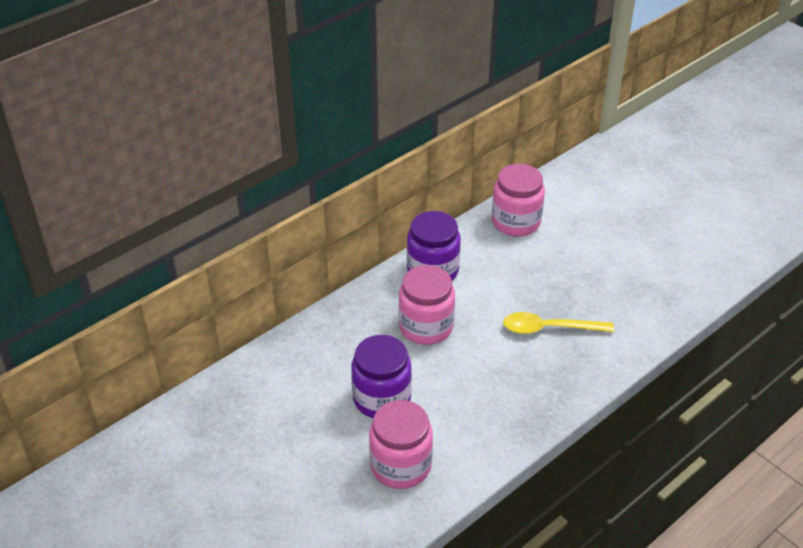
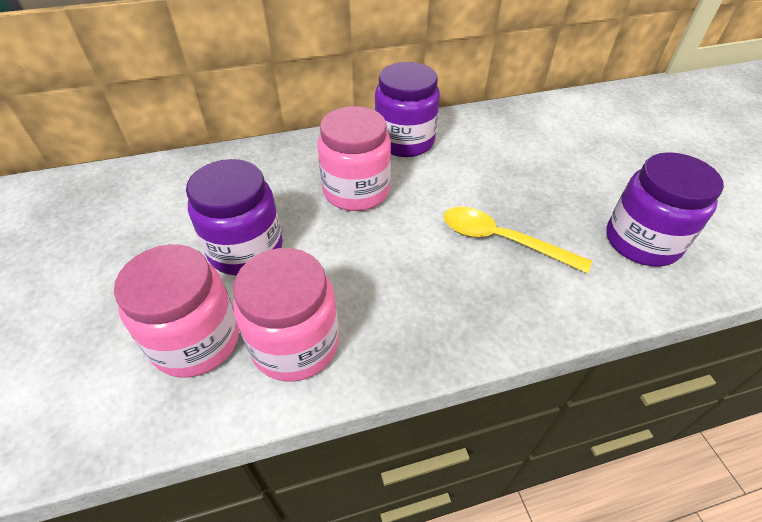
camera: 25 degrees right, 5 degrees up
pink jar [492,164,545,237] -> pink jar moved to [233,248,339,382]
none -> purple jar [606,152,724,267]

